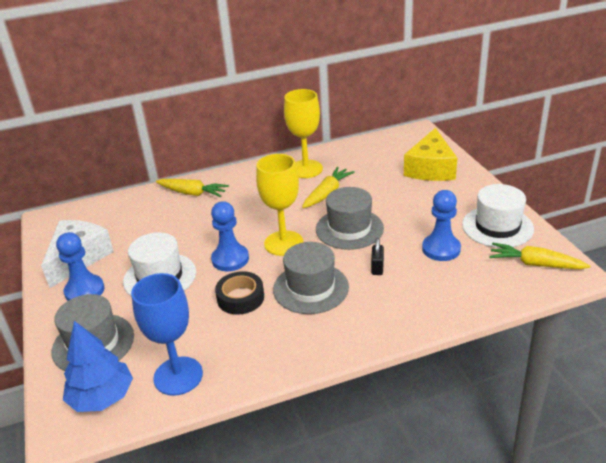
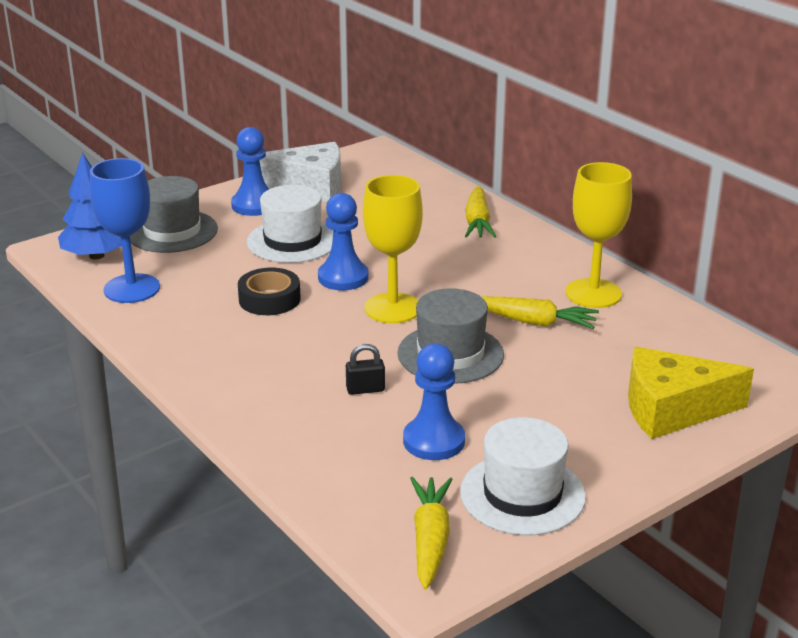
camera: 70 degrees right, 5 degrees down
grey hat [273,242,349,314] -> none

